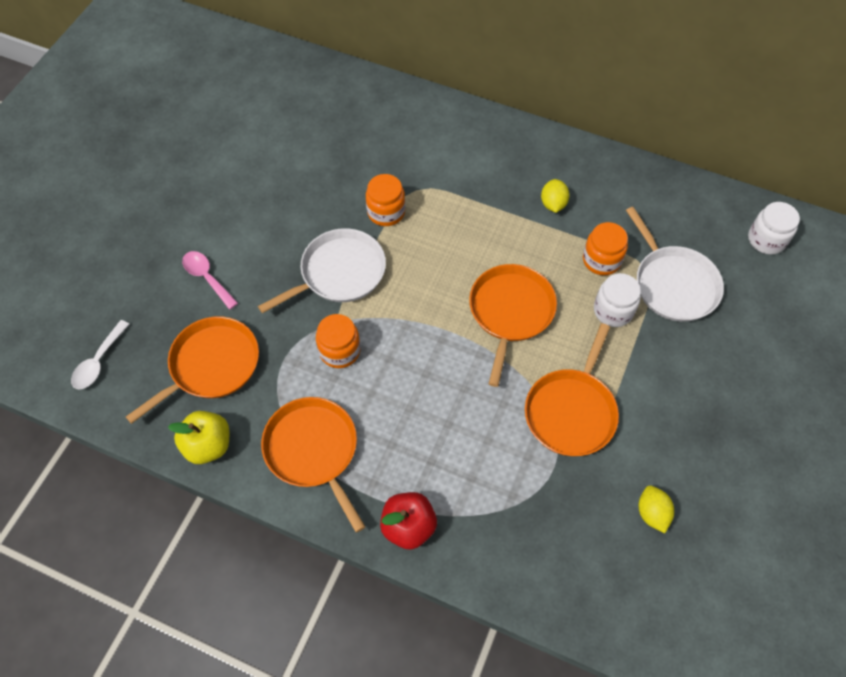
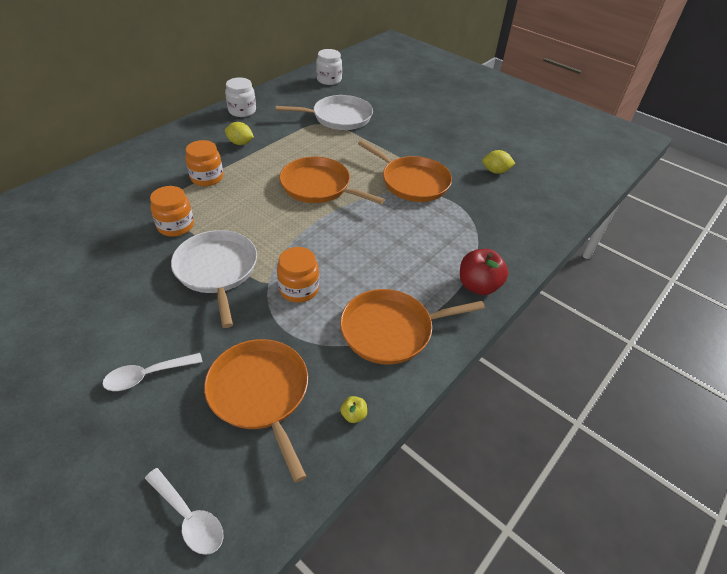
camera: 75 degrees left, 15 degrees down
yellow apple [168,411,229,464] -> yellow apple [340,396,367,423], size x0.46
pink spoon [182,251,238,309] -> white spoon [102,353,202,391]
orange jar [583,222,628,275] -> orange jar moved to [185,140,223,186]
white jar [594,273,641,327] -> white jar moved to [225,77,256,117]

